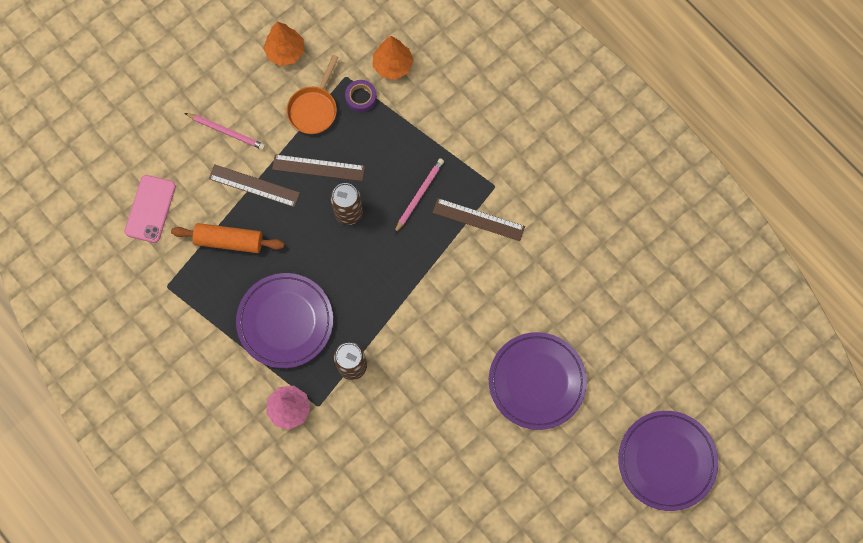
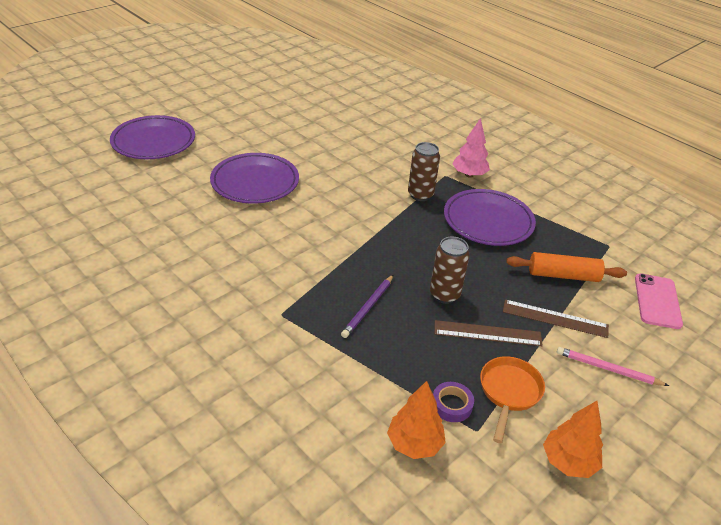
camera: 175 degrees right, 35 degrees down
pink pencil [394,158,444,234] -> purple pencil [341,275,393,338]
brown ruler [433,198,525,241] -> none

